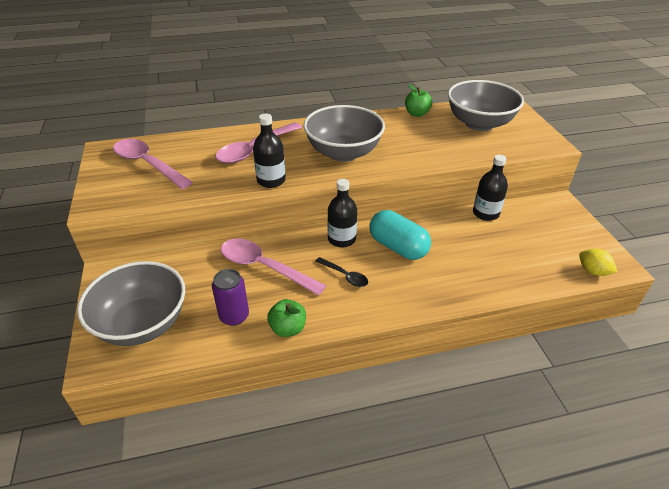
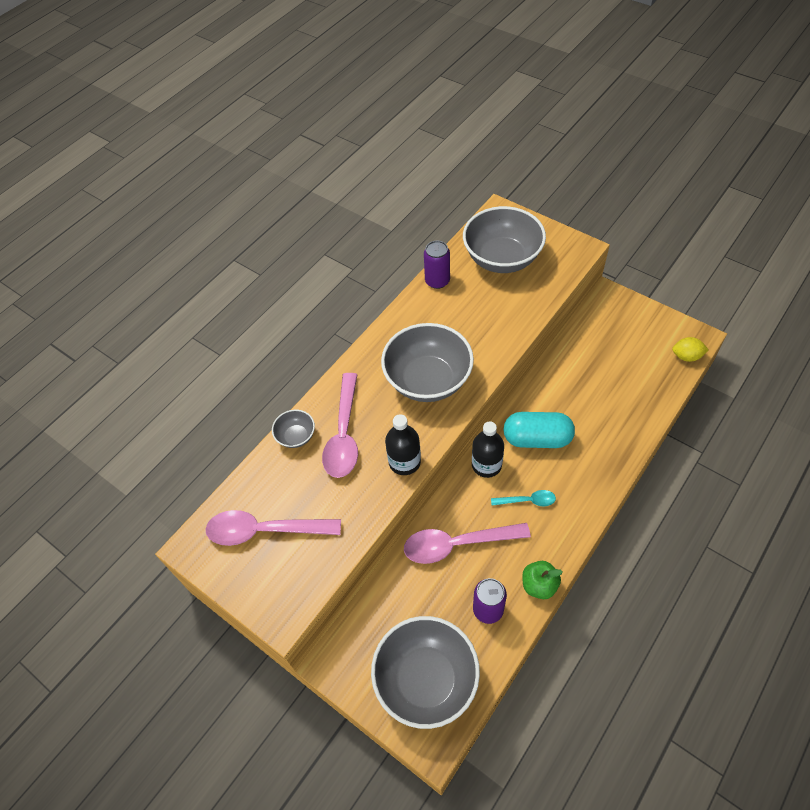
camera: 35 degrees left, 15 degrees up
black spoon [315,257,368,287] -> turquoise spoon [491,490,556,506]
green apple [405,84,432,117] -> purple can [424,241,450,289]
black bottle [473,155,508,221] -> none
none -> grey bowl [272,410,315,448]

